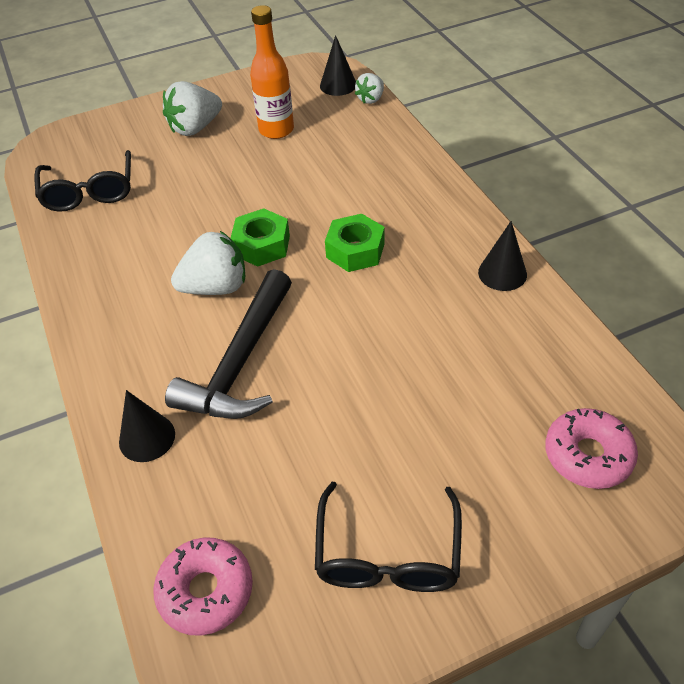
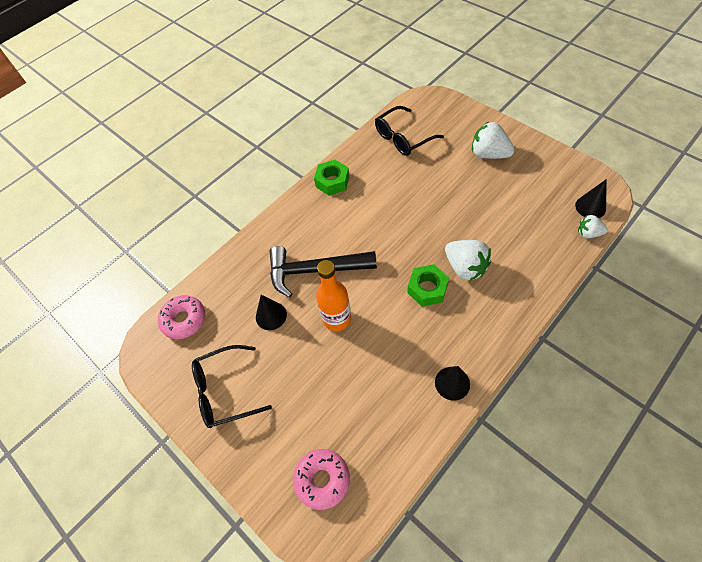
camera: 70 degrees right, 10 degrees up
black cone [119,390,175,462] -> black cone moved to [256,295,287,330]
white strawberry [171,231,245,295] -> white strawberry moved to [445,240,491,281]
green nut [230,208,290,267] -> green nut moved to [314,159,349,196]
orange bottle [250,5,294,139] -> orange bottle moved to [316,260,351,331]

